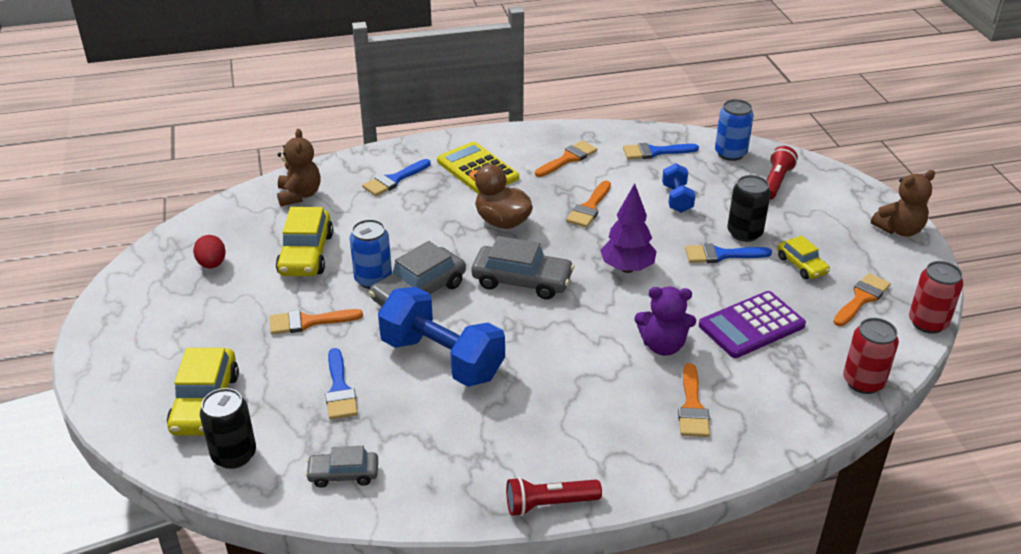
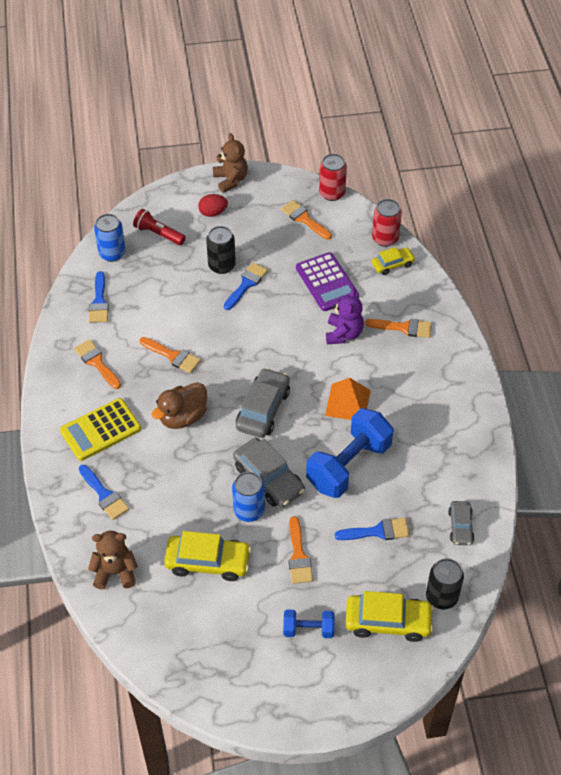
camera: 85 degrees left, 15 degrees up
red egg [193,235,226,269] -> red egg moved to [198,194,228,217]
red flashlight [506,477,602,516] -> none
purple tree [600,183,657,273] -> none
blue dumbbell [662,163,695,213] -> blue dumbbell moved to [283,609,335,638]
blue brush [685,243,772,263] -> blue brush turned 150 degrees counterclockwise [224,262,268,310]
yellow car [777,236,830,279] -> yellow car moved to [372,247,415,275]
none -> orange pyramid [325,378,371,420]

